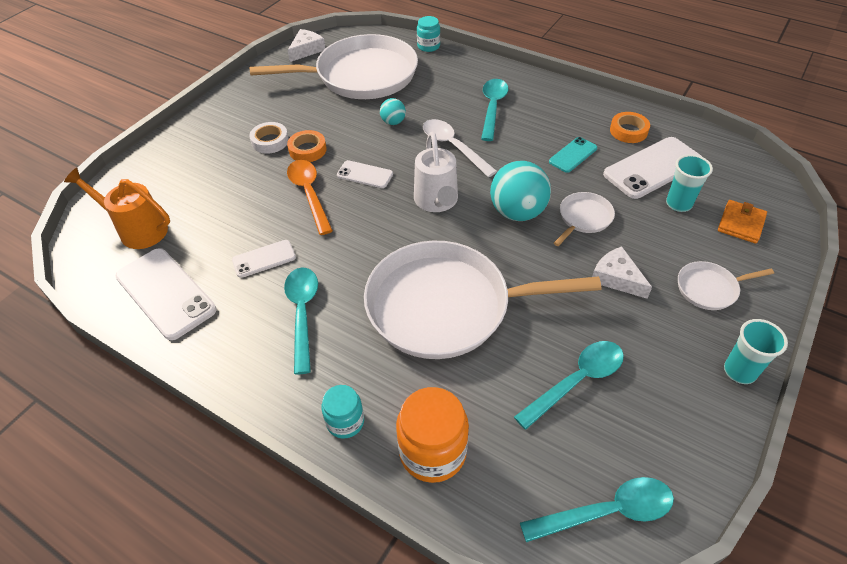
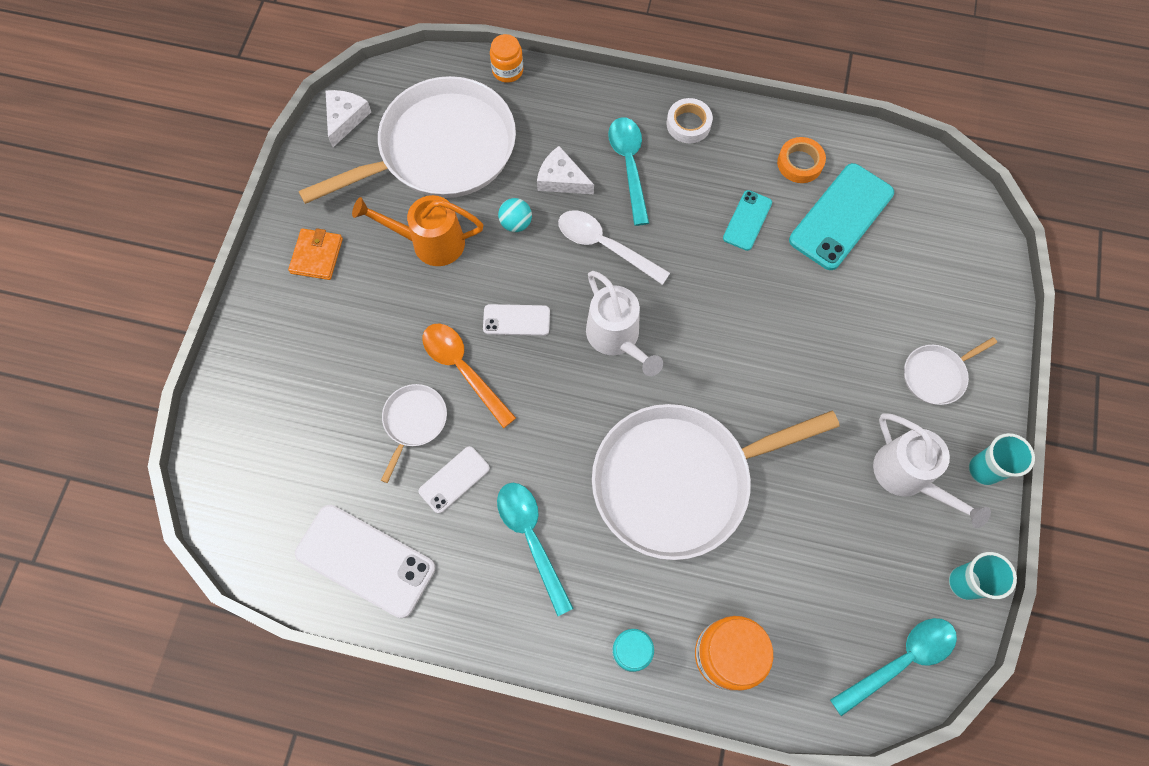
camera: 20 degrees left, 20 degrees up
orange watering can [64,168,170,249] -> orange watering can moved to [352,195,484,266]
white tape [249,122,289,154] -> white tape moved to [667,98,713,143]
orange tape [287,130,327,162] -> none
turquoise jar [417,16,440,52] -> orange jar [490,34,523,83]
turquoise ball [490,161,551,221] -> none
turquoise spoon [514,341,624,430] -> none
white pan [554,192,615,246] -> white pan moved to [381,384,447,483]
white cheese [592,246,652,299] -> white cheese moved to [537,146,594,194]
white phone [603,137,702,199] -> turquoise phone [789,163,894,270]
turquoise cup [666,154,713,212] -> turquoise cup moved to [949,552,1017,600]
orange wallet [718,200,767,244] -> orange wallet moved to [288,228,343,280]
none -> white watering can [873,413,991,528]

